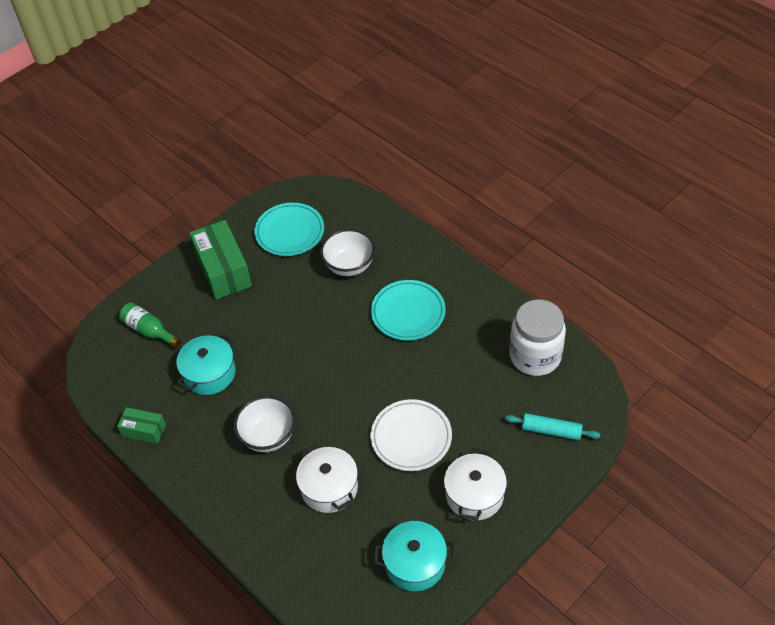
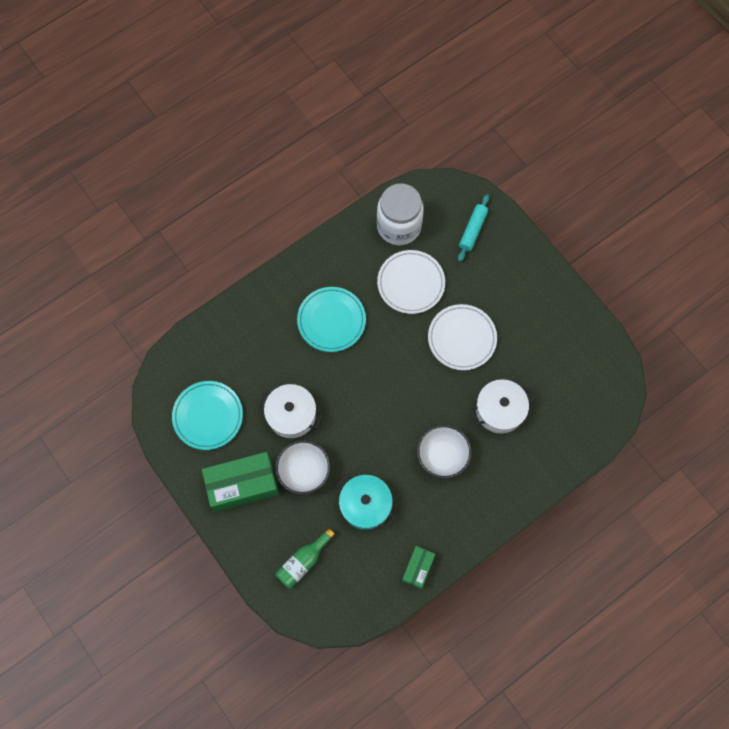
camera: 85 degrees left, 20 degrees up
white bowl [320,229,375,276] -> white bowl moved to [275,440,331,495]
turquoise pot [374,521,456,591] -> none
white pot [444,448,507,521] -> white pot moved to [258,384,323,438]
none -> white plate [377,250,445,314]

